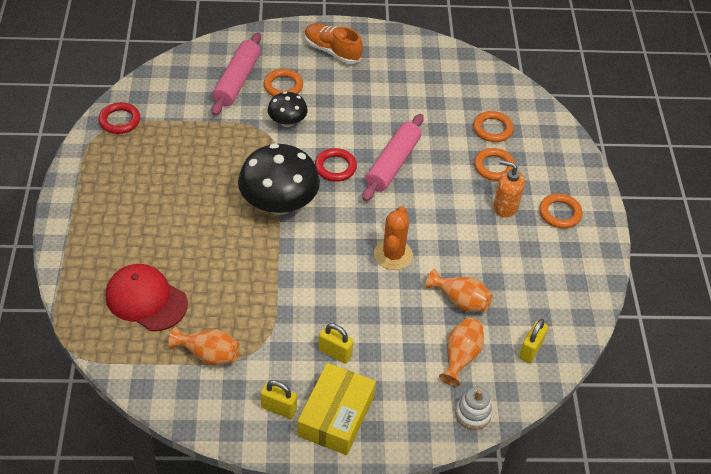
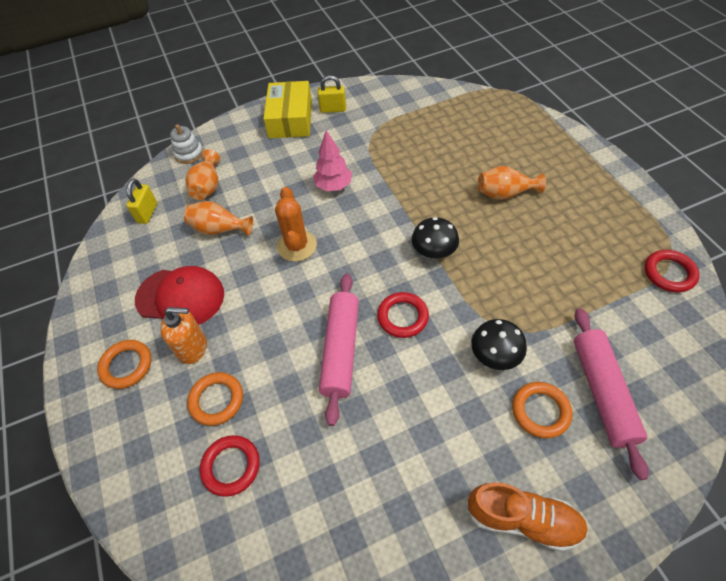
camera: 165 degrees right, 5 degrees up
red cap [106,264,188,331] -> red cap moved to [135,266,224,325]
orange vase [168,327,240,365] -> orange vase moved to [478,166,546,200]
black mushroom [238,143,320,215] -> black mushroom [412,217,459,259], size x0.53
yellow padlock [319,323,354,364] -> none
orange ring [473,111,514,142] -> red ring [200,435,260,497]
none -> pink tree [313,130,352,191]

